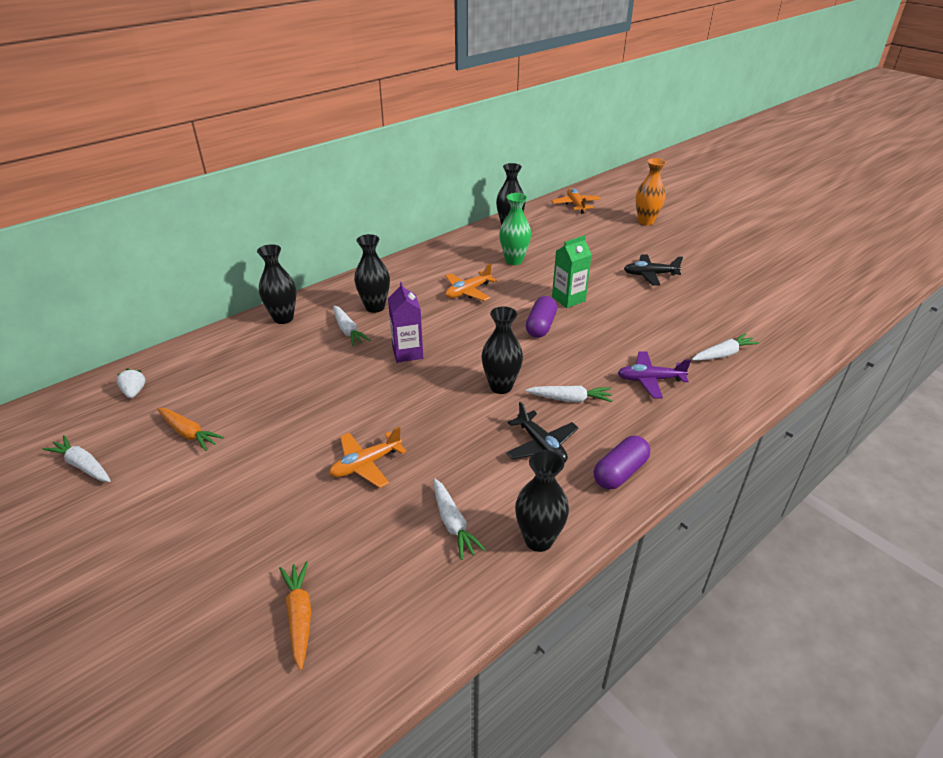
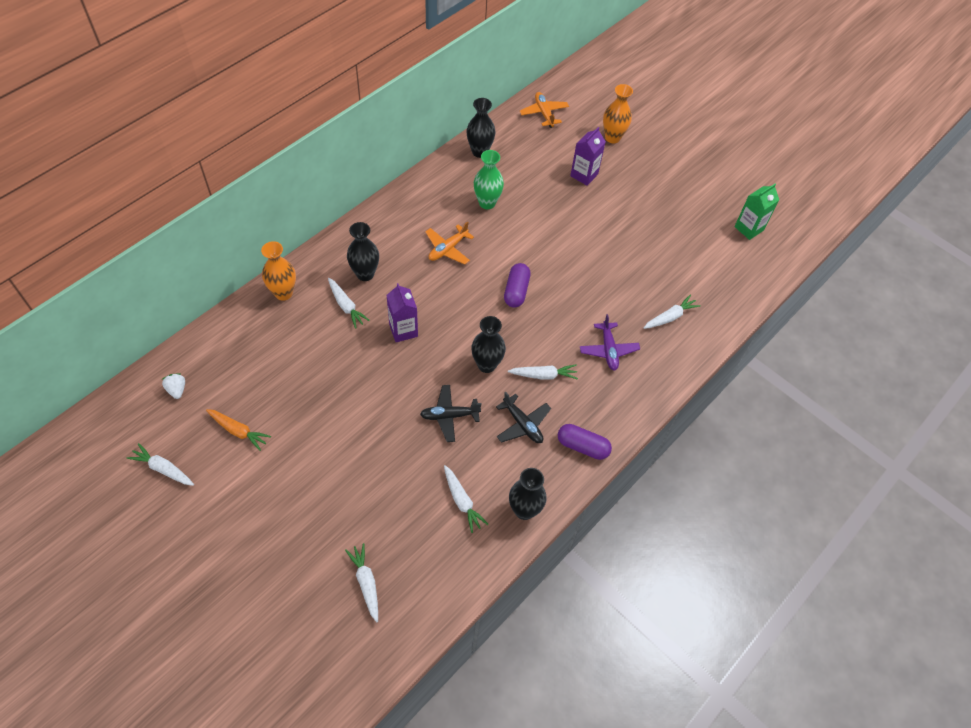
camera: 10 degrees left, 20 degrees up
black vase [257,244,296,324] -> orange vase [261,241,296,301]
orange carrot [279,561,311,670] -> white carrot [345,543,378,622]
orange plane [329,427,407,488] -> none
green carton [552,235,592,308] -> green carton moved to [734,183,779,240]
purple capsule [594,436,650,489] -> purple capsule turned 75 degrees clockwise [558,424,612,460]
purple plane [618,351,691,398] -> purple plane turned 90 degrees counterclockwise [580,314,640,370]
black plane [624,254,683,285] -> black plane moved to [420,385,482,442]
none -> purple carton [570,127,606,186]

